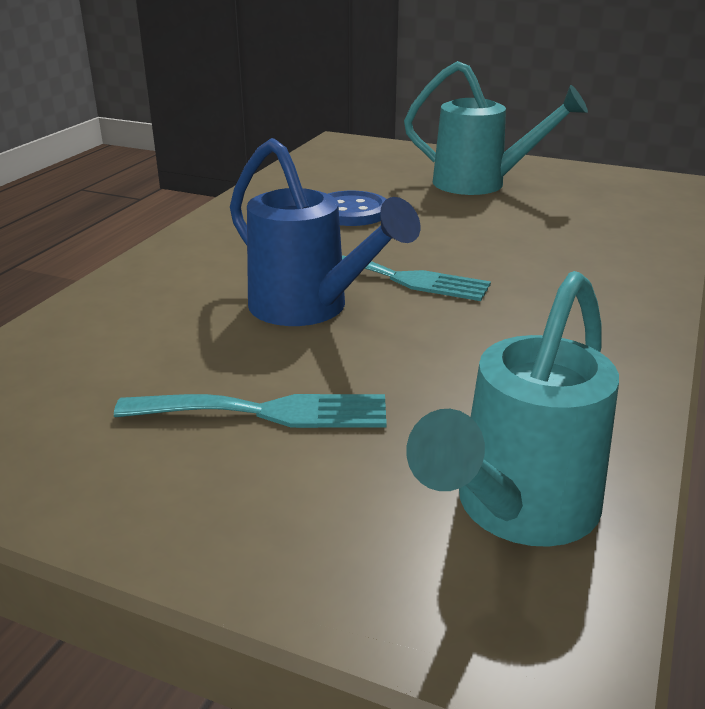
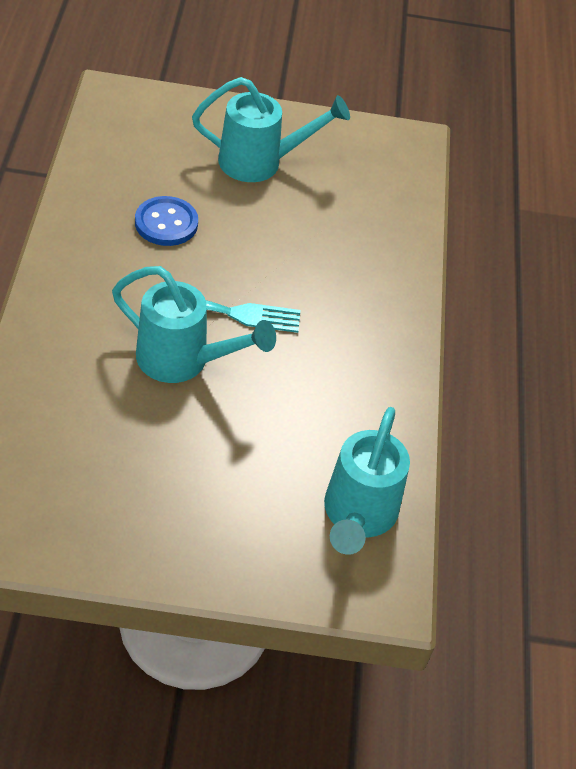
camera: 25 degrees left, 20 degrees up
turquoise fork [114,394,387,428] -> none
blue watering can [230,138,421,326] -> turquoise watering can [112,266,276,383]

